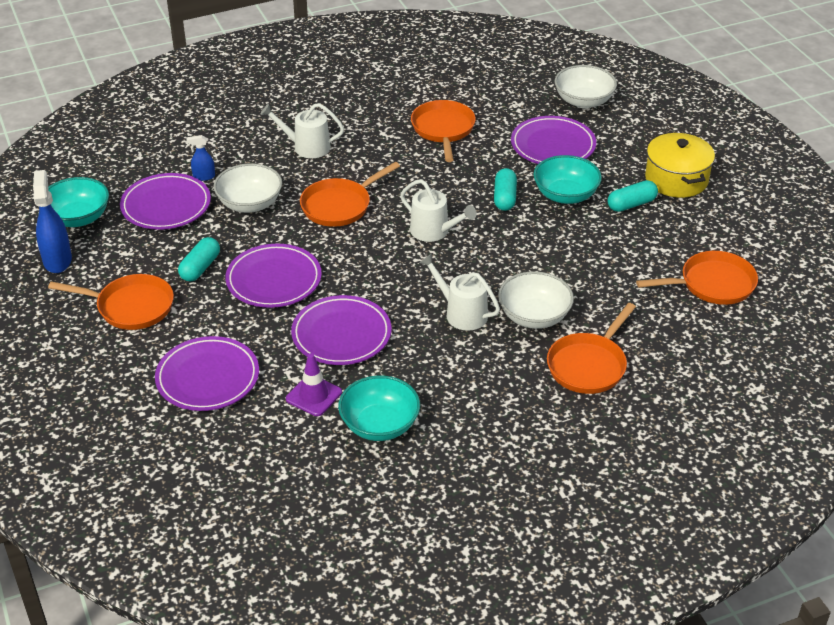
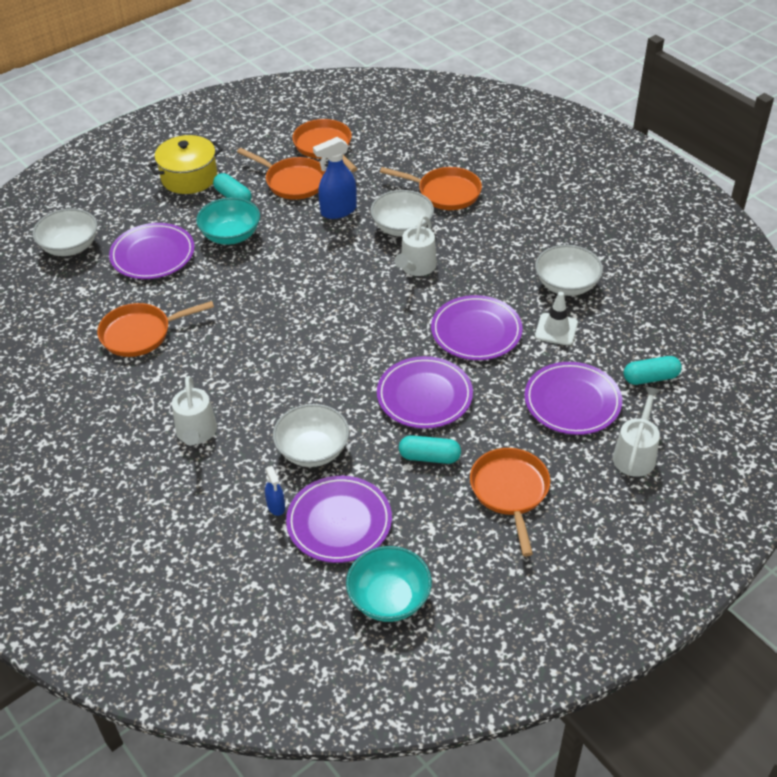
camera: 105 degrees left, 5 degrees up
blue spray bottle [33,170,72,273] -> blue spray bottle moved to [313,137,357,219]
purple traffic cone [286,353,342,416] -> white traffic cone [535,292,578,346]
orange pan [300,162,400,227] -> orange pan moved to [237,148,326,200]
turquoise bowl [338,376,420,441] -> white bowl [535,245,603,296]
white watering can [400,179,477,242] -> white watering can moved to [613,386,661,477]
turquoise capsule [494,168,517,211] -> turquoise capsule moved to [624,356,682,385]

